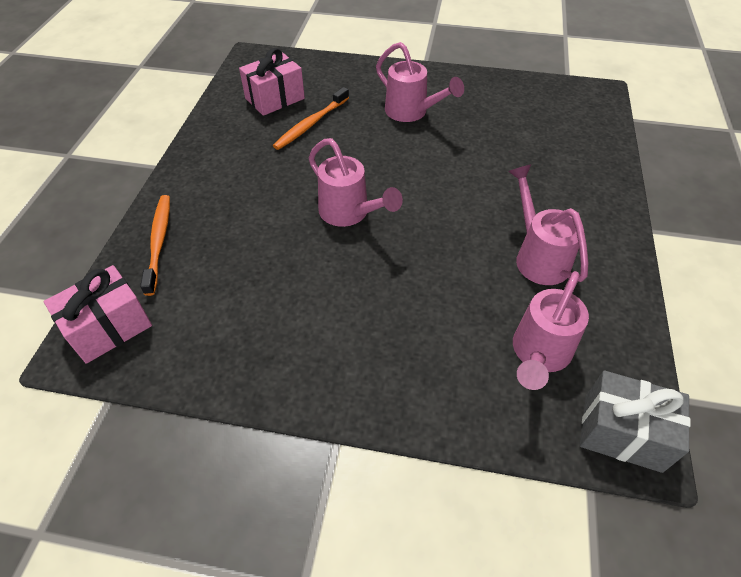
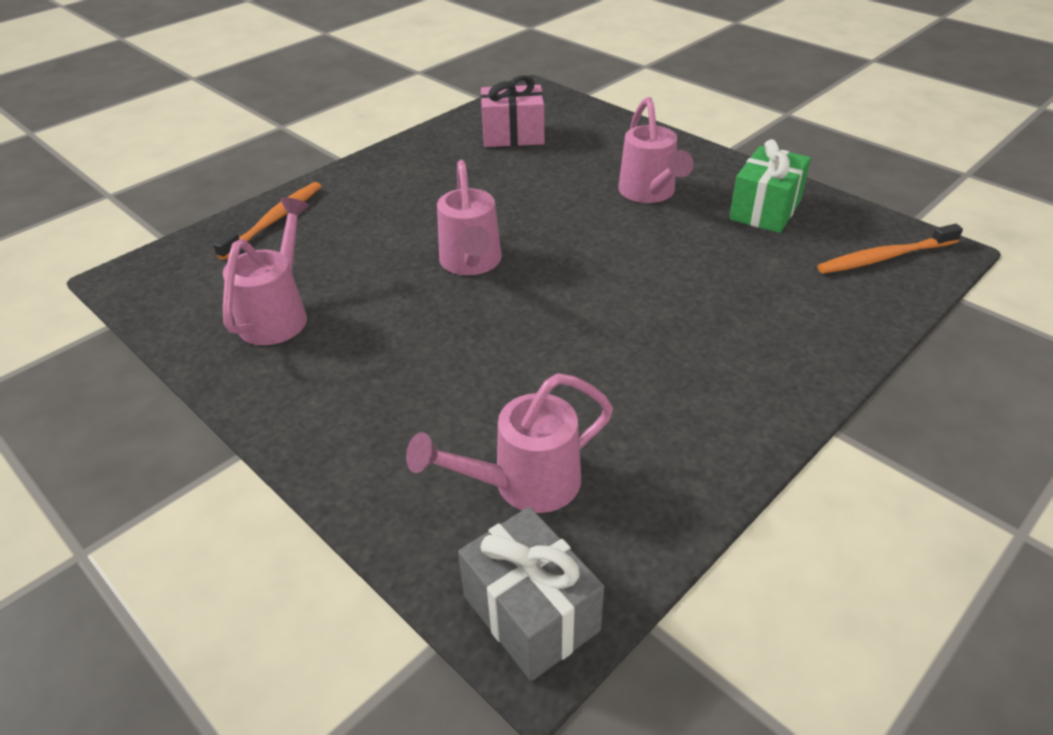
camera: 35 degrees right, 10 degrees down
pink gift [44,265,152,364] -> none
orange toothbrush [273,87,349,150] -> orange toothbrush moved to [817,224,963,274]
pink watering can [508,164,588,285] -> pink watering can moved to [223,197,309,345]
none -> green gift [729,139,811,233]

